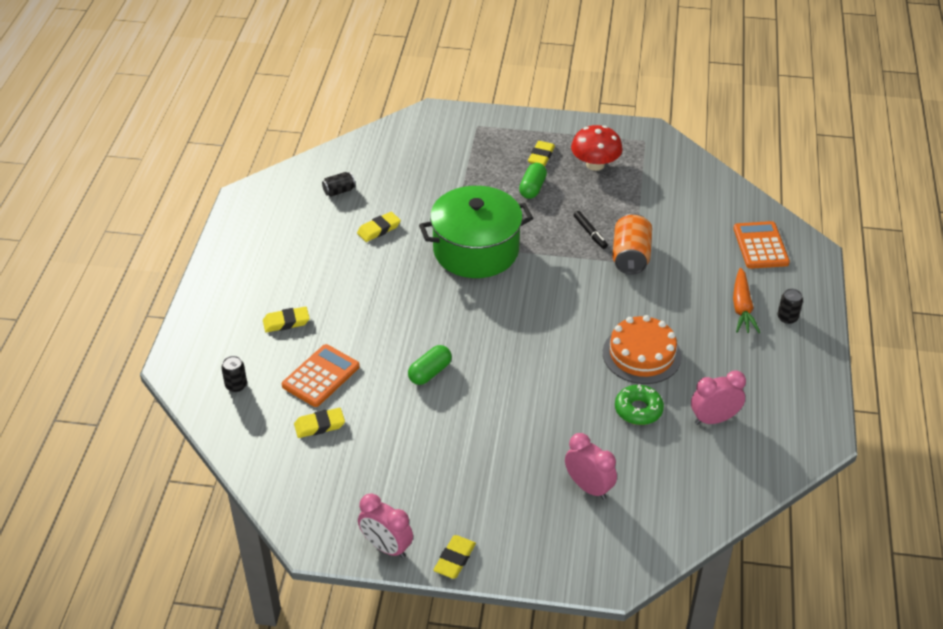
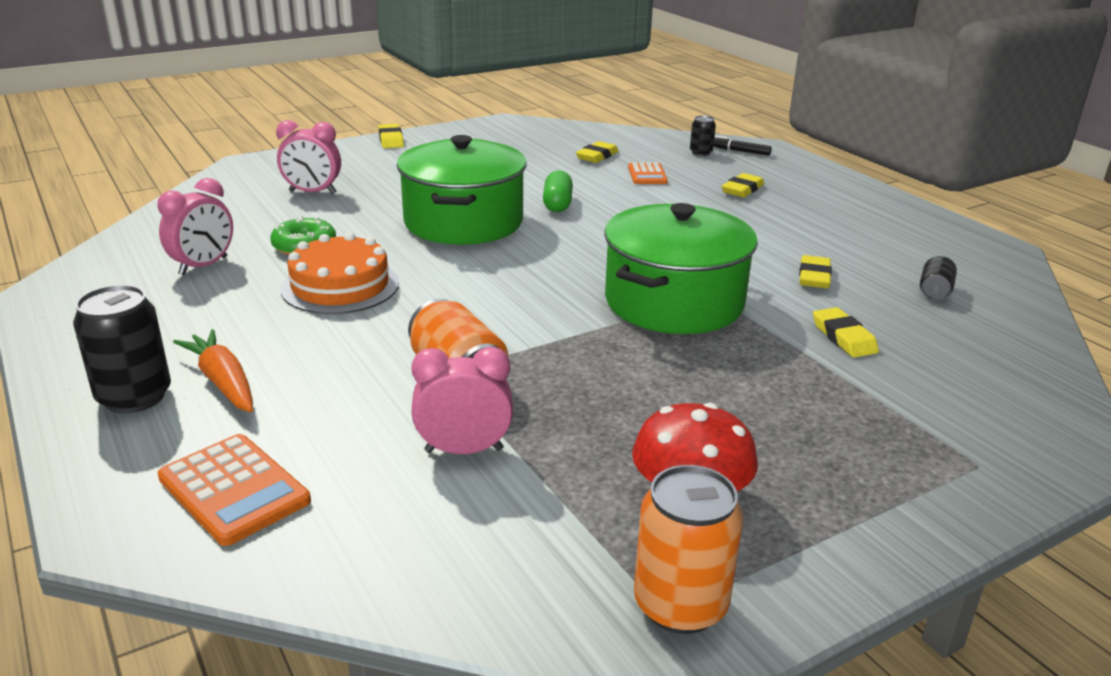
camera: 140 degrees right, 15 degrees down
orange calculator [282,344,360,407] -> orange calculator [628,163,668,184], size x0.64
pink clock [358,493,413,558] -> pink clock moved to [411,347,513,454]
green capsule [519,163,547,199] -> none
yellow eraser [528,141,555,166] -> yellow eraser moved to [813,307,879,358]
black marker [574,211,608,249] -> black marker moved to [713,136,772,156]
black can [777,289,803,324] -> black can [73,285,171,413], size x1.84
none -> green pot [397,135,527,245]
none -> orange can [634,465,743,634]

